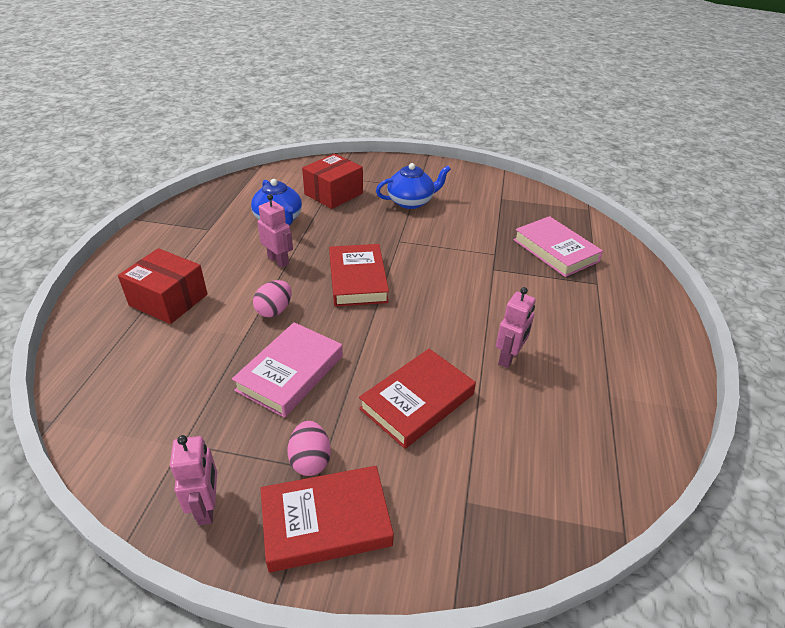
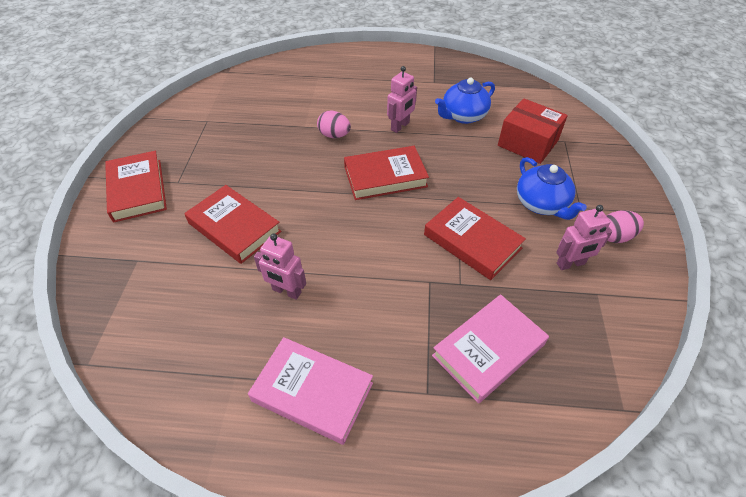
camera: 85 degrees right, 10 degrees up
red box [118,248,207,324] -> none
pink robot [170,435,217,525] -> pink robot moved to [556,205,612,270]
pink book [232,322,343,418] -> pink book moved to [248,337,373,445]
pink egg [287,421,331,476] -> pink egg moved to [606,210,644,243]
none -> red book [424,197,526,280]

